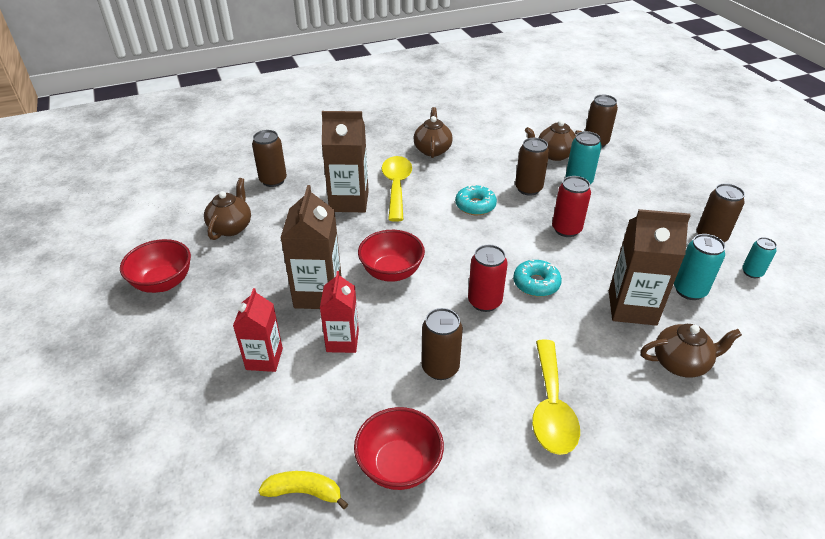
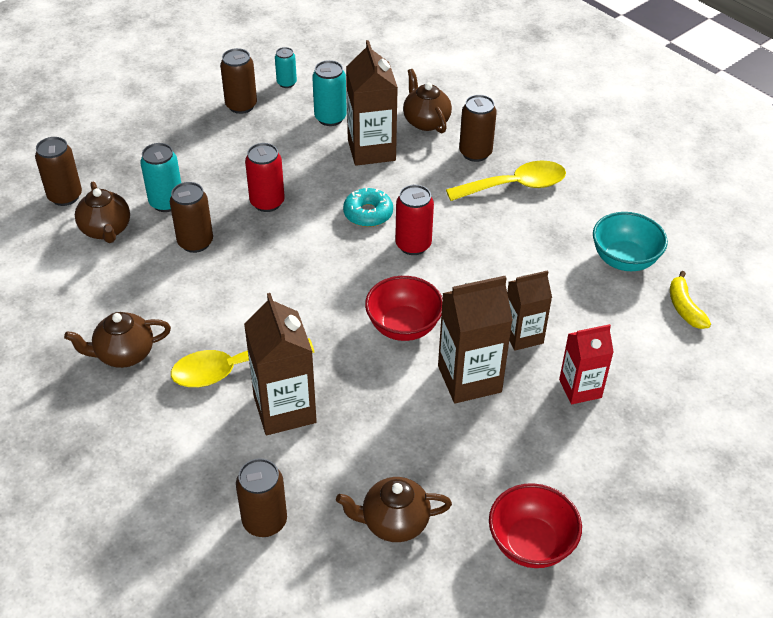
camera: 110 degrees left, 5 degrees up
red carton [320,271,359,353] -> brown carton [507,270,552,351]
red bowl [354,407,444,490] -> turquoise bowl [593,212,668,271]
brown can [421,308,463,380] -> brown can moved to [459,95,497,162]
turquoise donut [455,185,497,215] -> none

